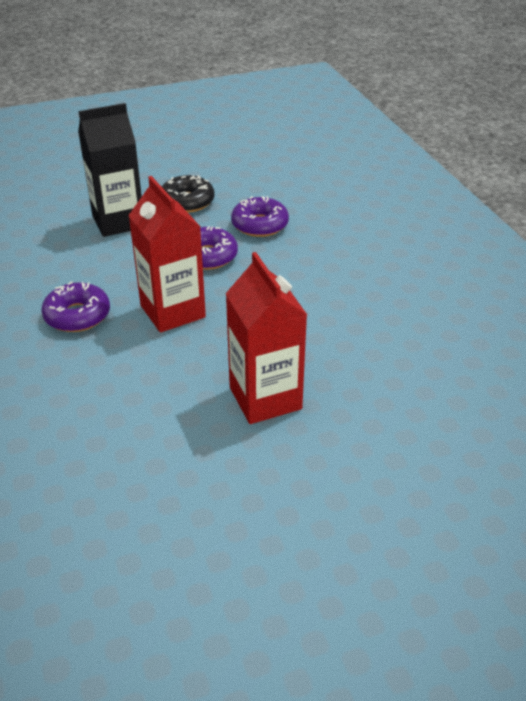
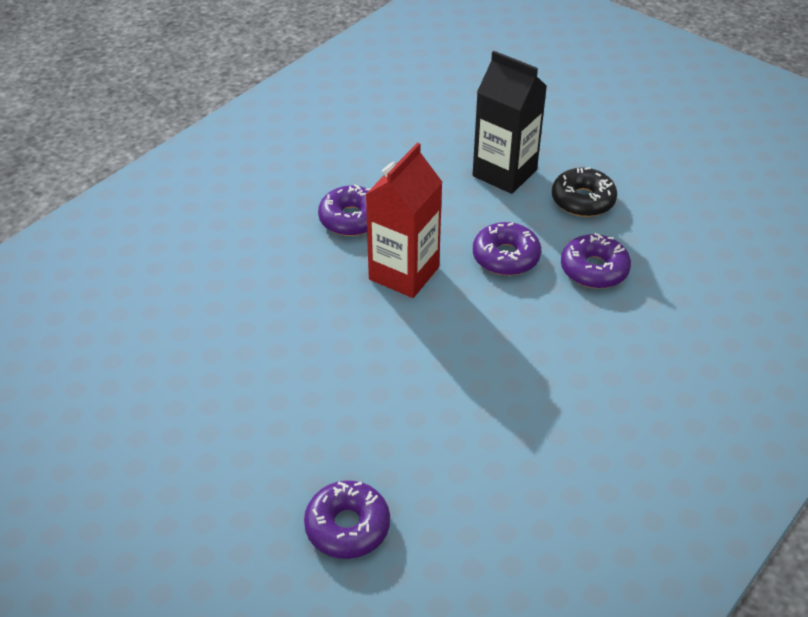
camera: 60 degrees right, 5 degrees up
red carton [225,252,307,424] -> none
none -> purple donut [304,480,390,559]

